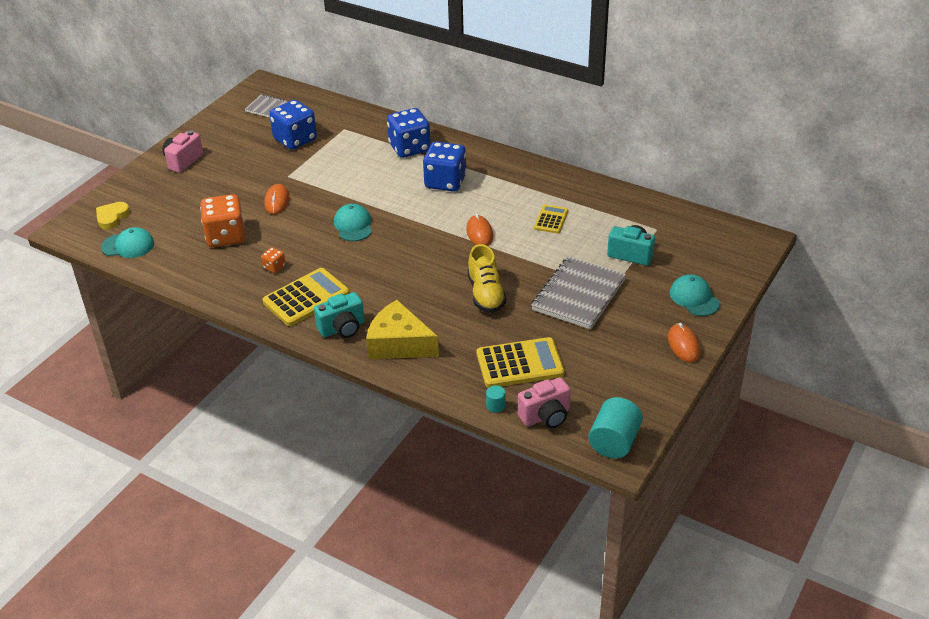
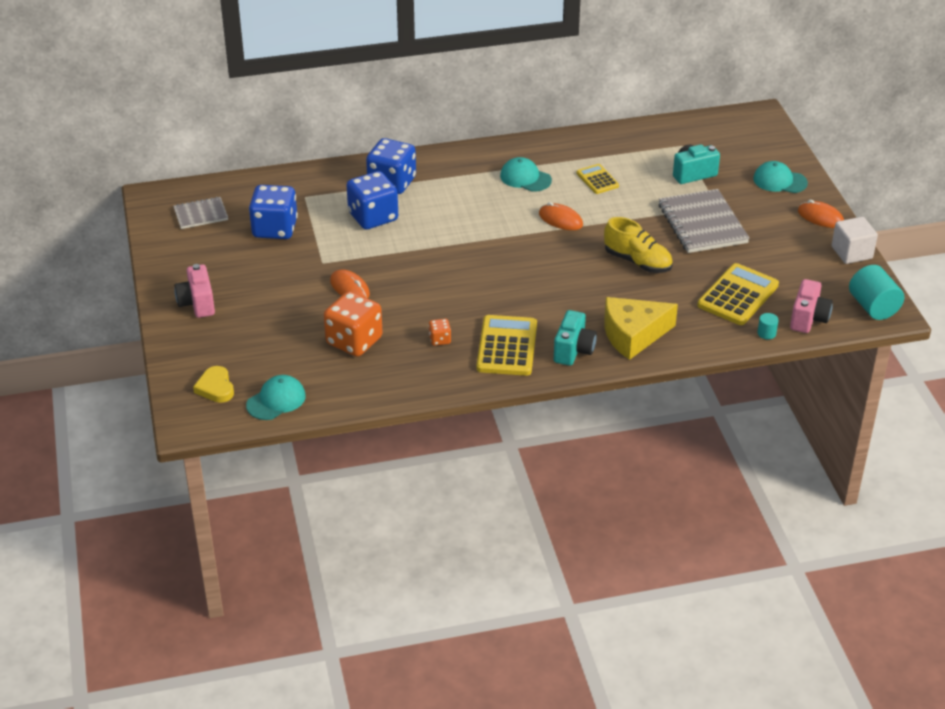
camera: 45 degrees left, 0 degrees up
turquoise cap [334,204,372,241] -> turquoise cap moved to [500,157,552,192]
blue dice [423,142,467,192] -> blue dice moved to [347,171,398,230]
none -> white cube [832,217,878,264]

